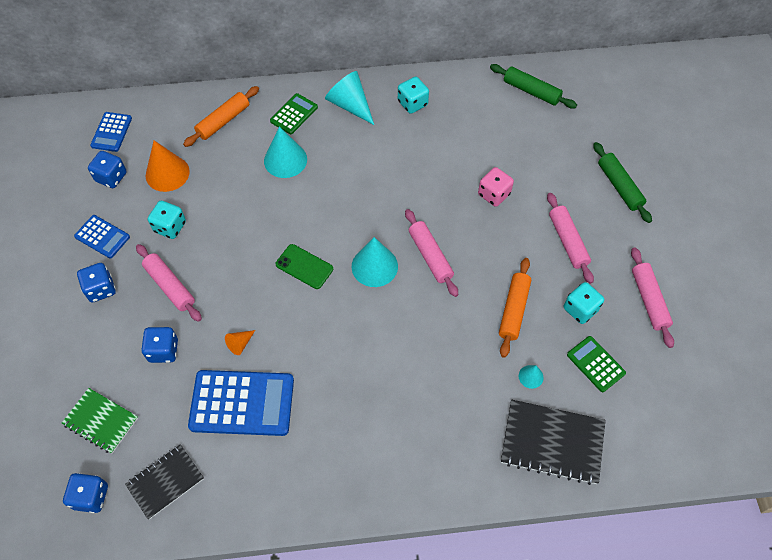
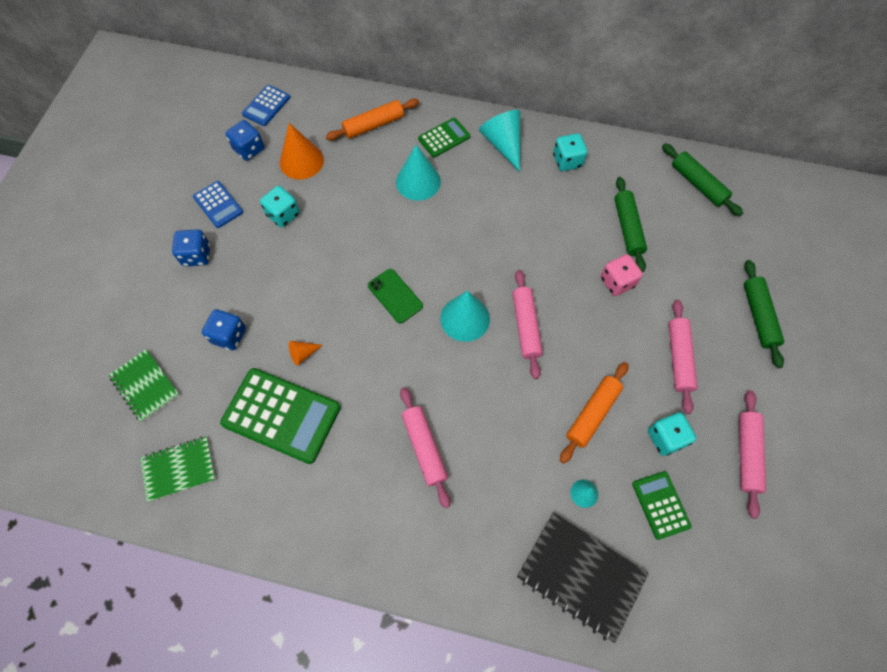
camera: 20 degrees right, 5 degrees up
blue dice [63,473,108,513] -> none
black notebook [125,444,204,520] -> green notebook [140,436,216,502]
pink rolling pin [136,244,202,322] -> pink rolling pin moved to [400,387,450,508]
blue calculator [188,370,294,436] -> green calculator [220,368,341,464]
none -> green rolling pin [615,177,647,272]

